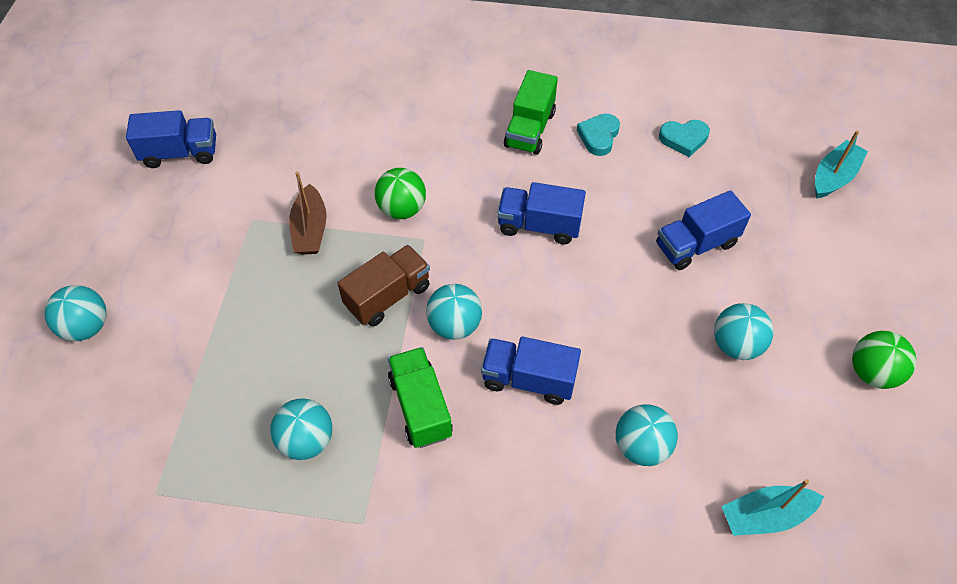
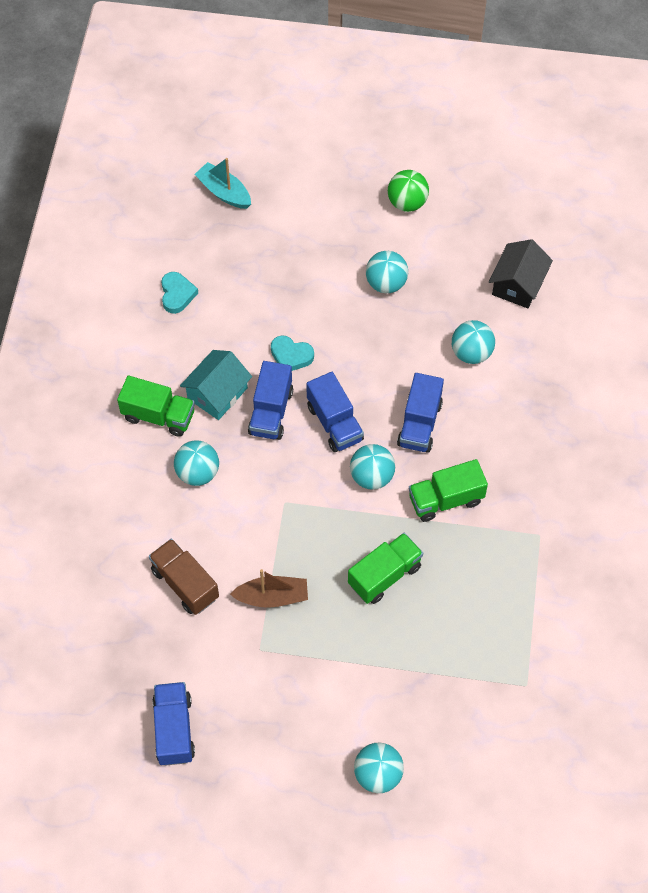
camera: 90 degrees left, 5 degrees up
turquoise ball [270,398,332,460] -> turquoise ball moved to [174,440,219,486]
brown truck [338,245,430,327] -> brown truck moved to [149,539,219,615]
green ball [375,168,426,219] -> none
turquoise heart [577,114,620,156] -> turquoise heart moved to [271,335,314,371]
blue truck [656,190,751,270] -> blue truck moved to [306,372,364,452]
turquoise boat [721,479,824,536] -> black house [489,239,553,308]
none -> turquoise house [180,350,252,420]
none -> green truck [348,533,423,604]

